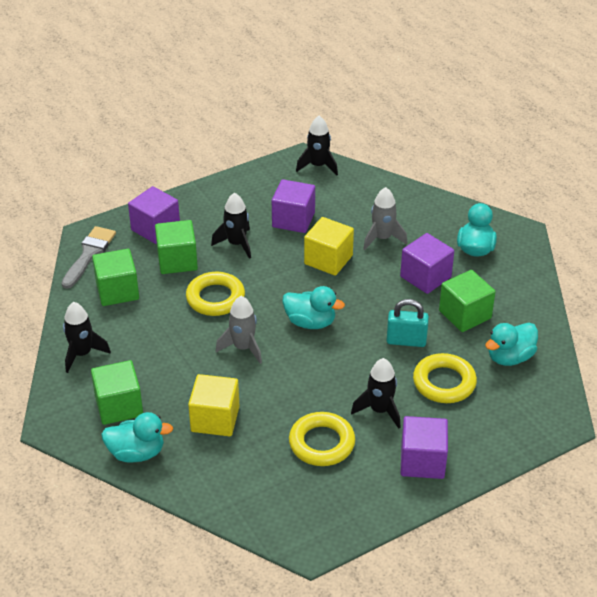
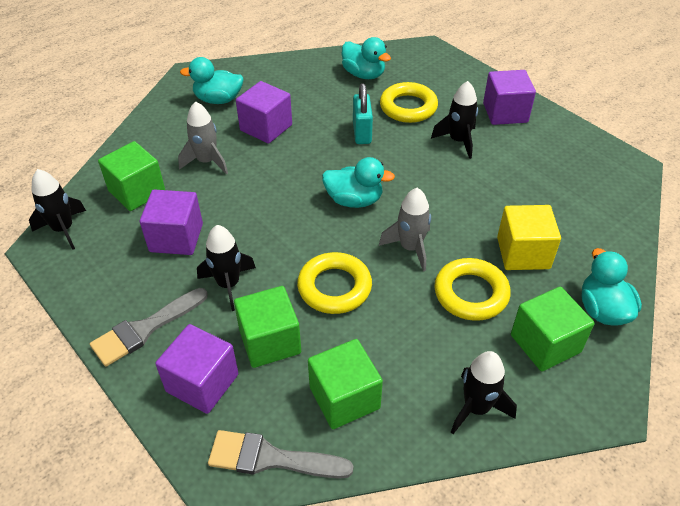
camera: 100 degrees left, 5 degrees up
turquoise duck [282,286,345,329] -> turquoise duck turned 90 degrees clockwise [322,157,395,208]
yellow ring [289,412,355,466] -> yellow ring moved to [434,258,511,321]
yellow cube [304,217,354,276] -> none
green cube [439,270,495,332] -> green cube moved to [98,141,165,211]
none -> grey brush [90,288,208,367]

